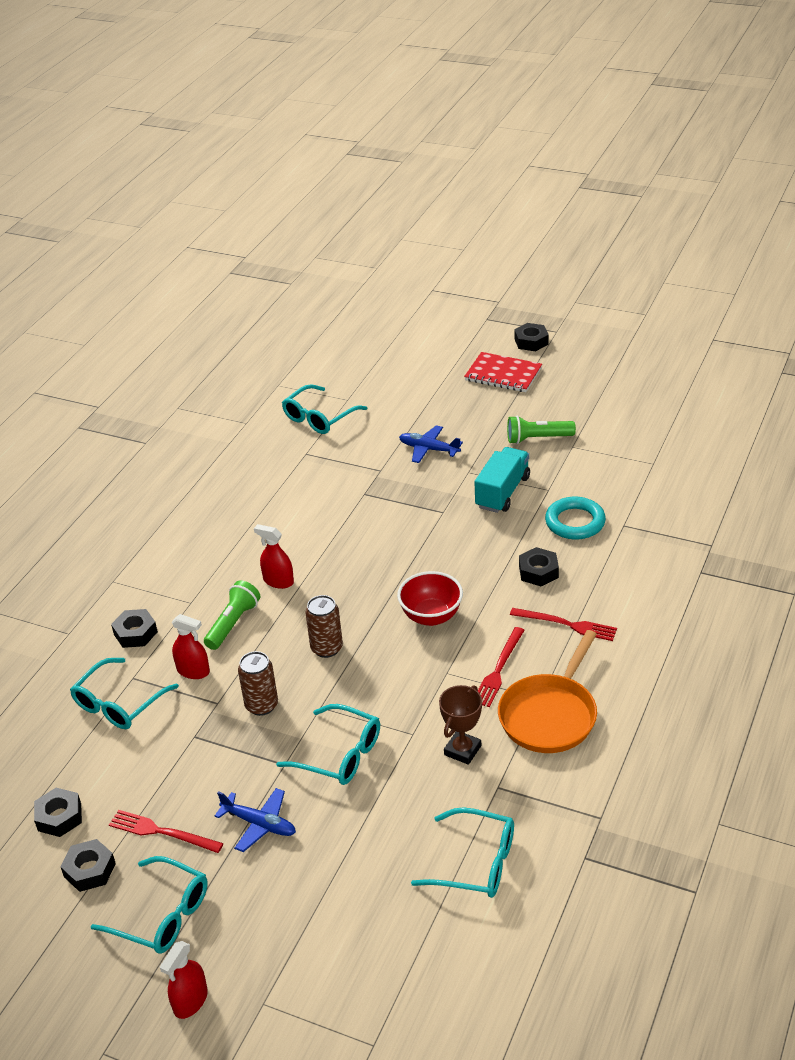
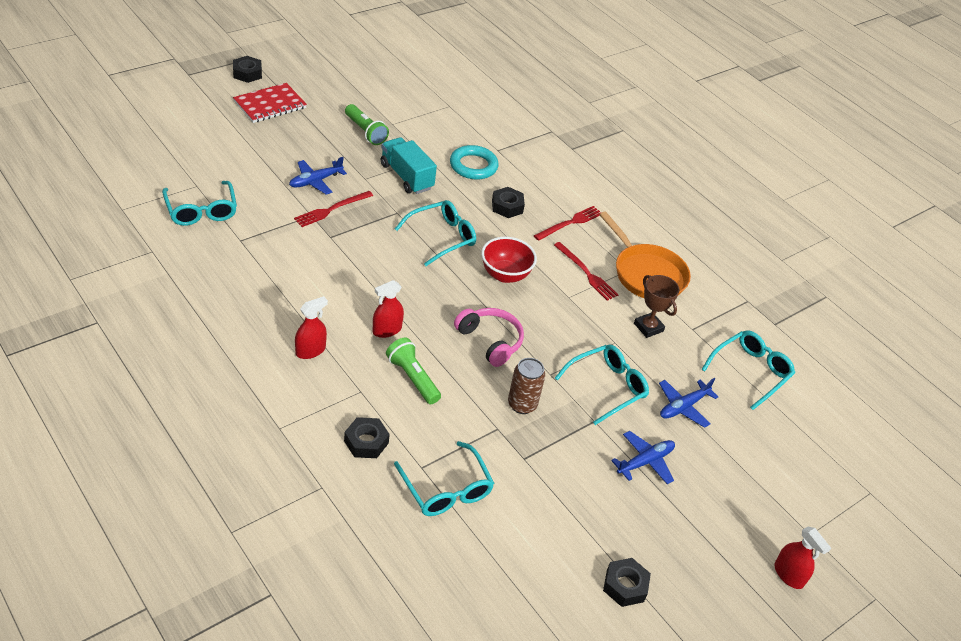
camera: 70 degrees left, 5 degrees up
black nut [34,788,82,837] -> none
turquoise glasses [91,856,208,954] -> turquoise glasses moved to [395,200,476,266]
red fork [109,810,223,853] -> red fork moved to [294,191,373,227]
red spray bottle [172,614,210,679] -> red spray bottle moved to [295,296,328,359]
brown can [305,595,343,658] -> pink headphones [454,308,524,367]
green flashlight [507,416,576,444] -> green flashlight turned 60 degrees counterclockwise [345,104,389,145]
none -> blue plane [659,378,718,428]

